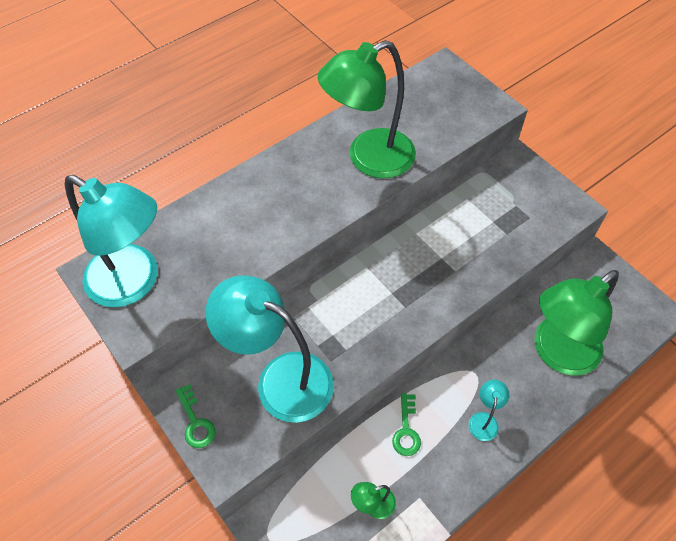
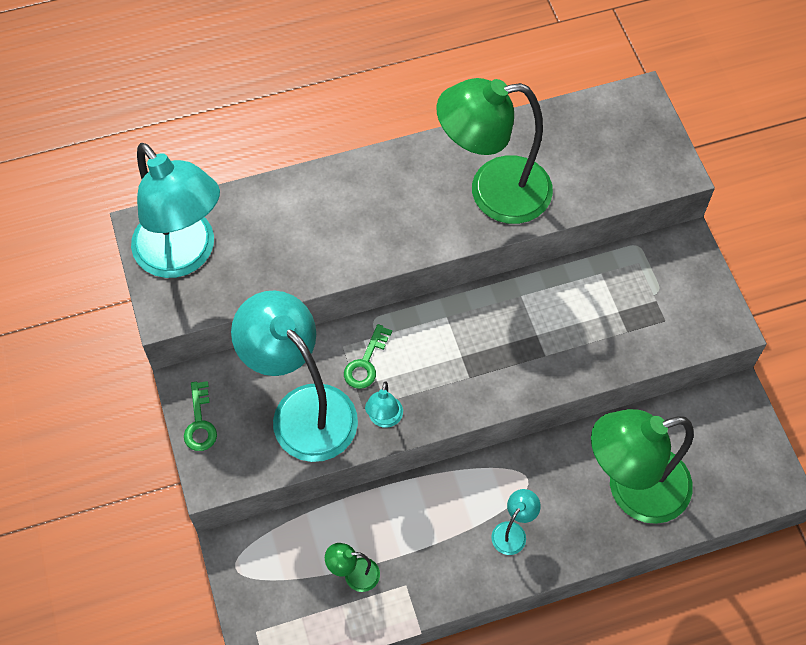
camera: 20 degrees right, 5 degrees up
green key [392,393,421,456] -> green key moved to [344,324,392,389]
none -> turquoise lamp [365,381,403,428]

